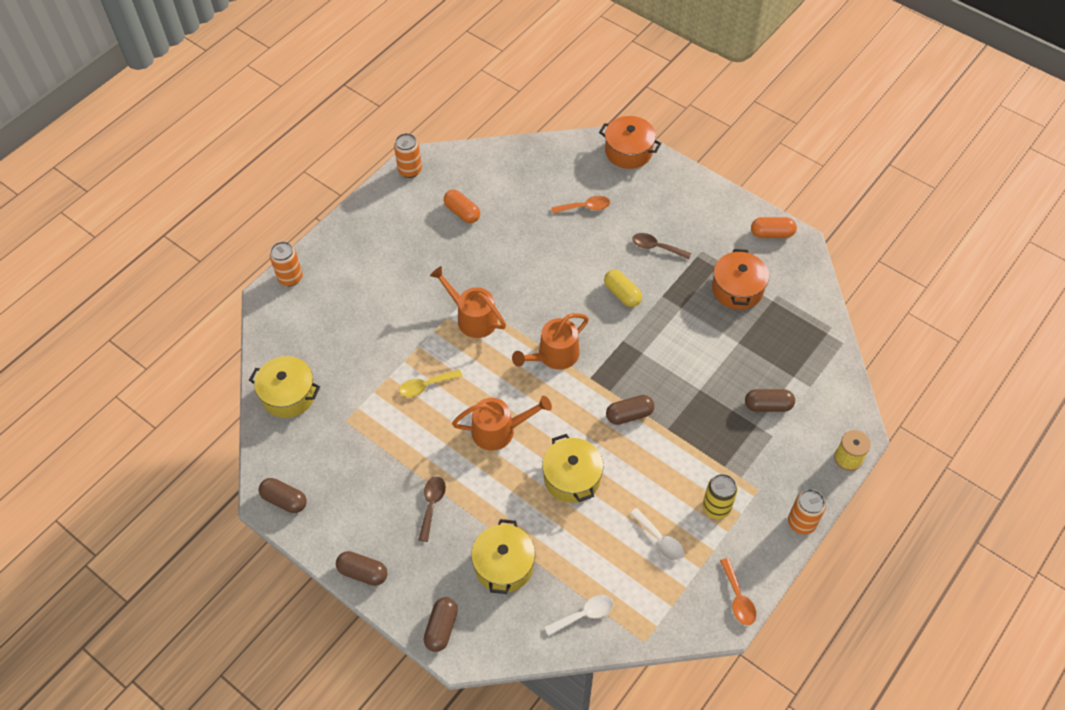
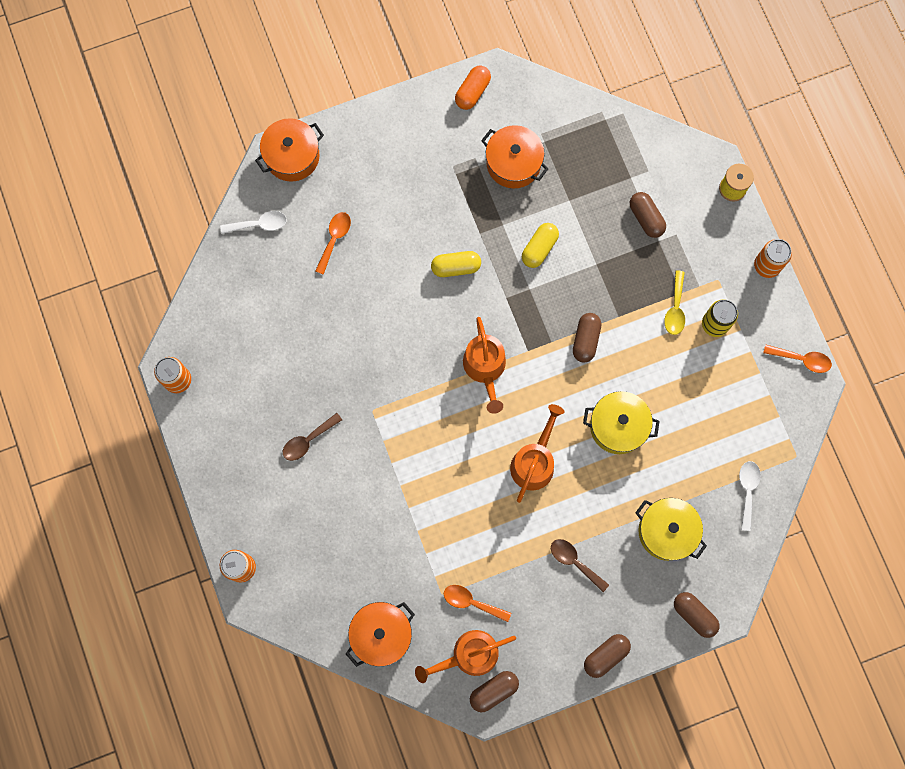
camera: 60 degrees left, 20 degrees up
yellow pot [249,356,320,418] -> orange pot [346,602,415,667]
yellow spoon [399,369,462,397] -> yellow spoon moved to [664,271,685,335]
orange watering can [430,266,506,338] -> orange watering can moved to [415,630,516,683]
orange capsule [444,189,480,223] -> none
white spoon [630,508,684,562] -> white spoon moved to [220,211,287,234]
brown spoon [632,233,691,260] -> brown spoon moved to [283,413,342,461]
brown capsule [745,389,795,412] -> brown capsule turned 60 degrees counterclockwise [630,192,666,238]
none -> orange spoon [444,585,511,622]
none -> yellow capsule [522,223,559,268]

